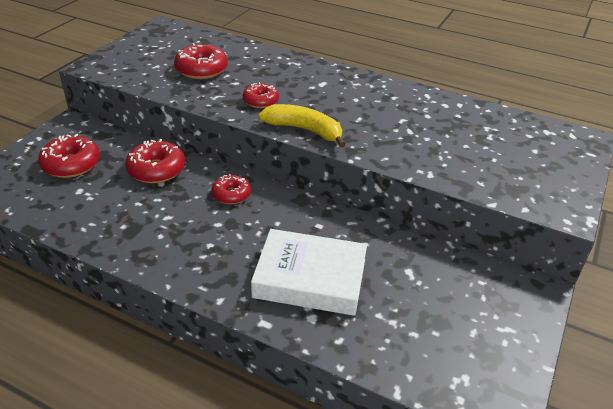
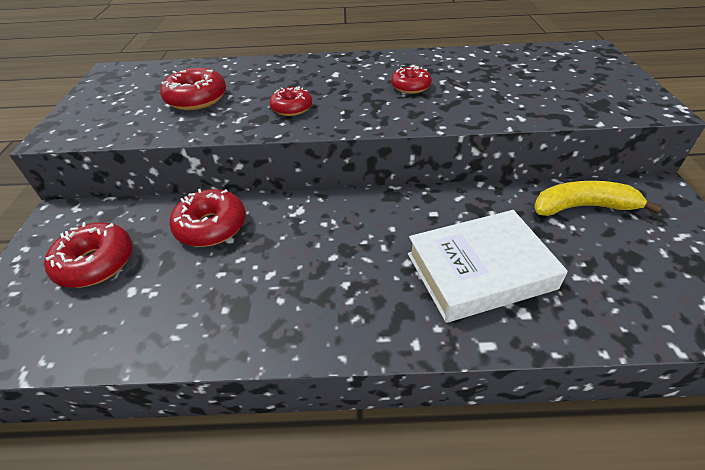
camera: 25 degrees left, 5 degrees up
red donut [212,174,251,204] -> red donut moved to [391,66,432,94]
yellow banana [258,104,346,148] -> yellow banana moved to [534,181,663,216]

